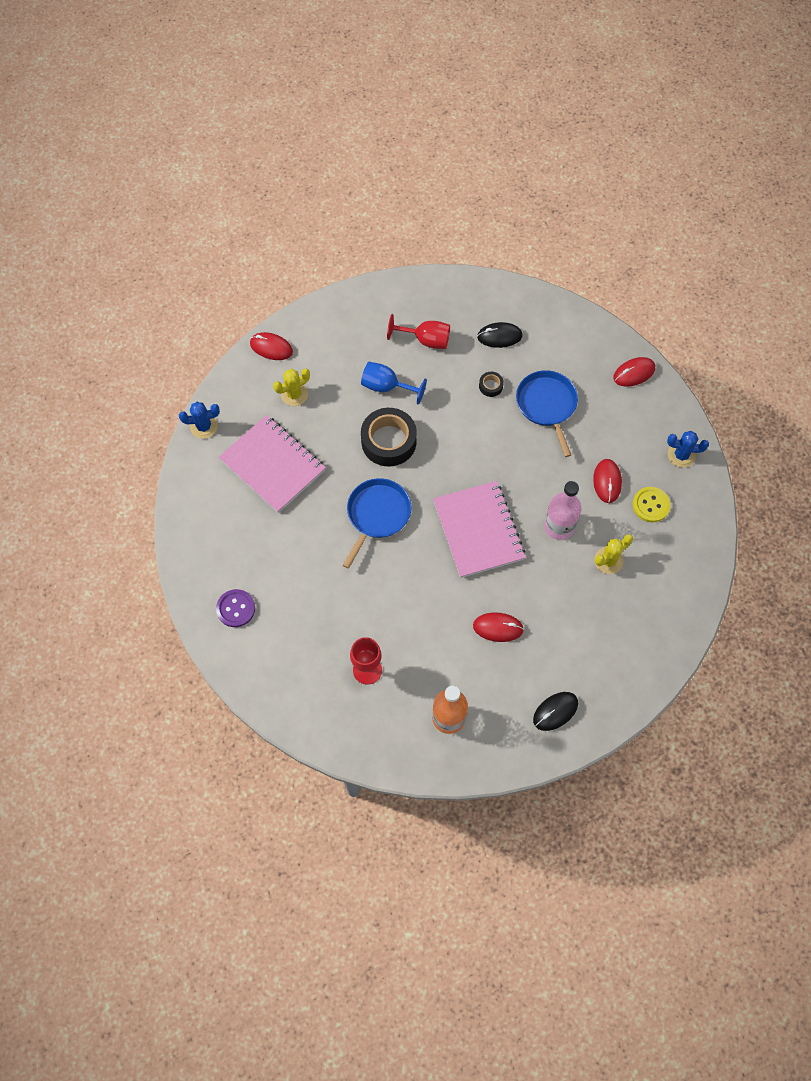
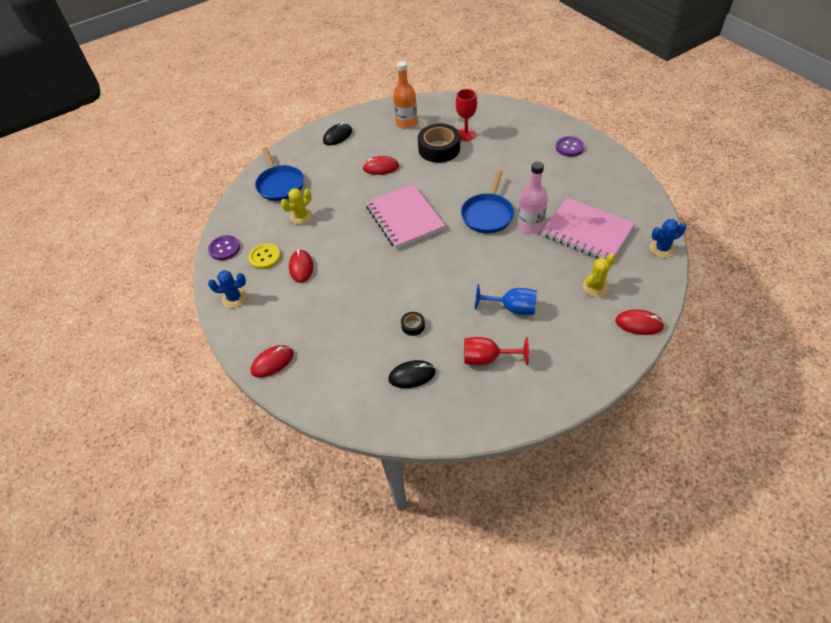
camera: 175 degrees right, 15 degrees down
black tape [361,408,417,466] -> black tape moved to [418,124,460,163]
blue pan [516,370,578,457] -> blue pan moved to [255,147,304,201]
pink bottle [544,481,582,540] -> pink bottle moved to [518,162,548,234]
none -> purple button [208,235,240,260]

